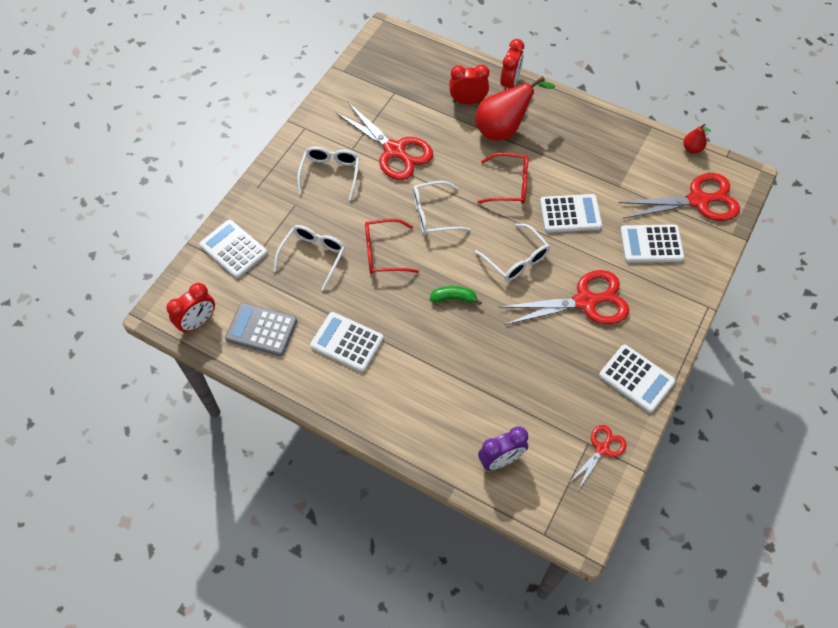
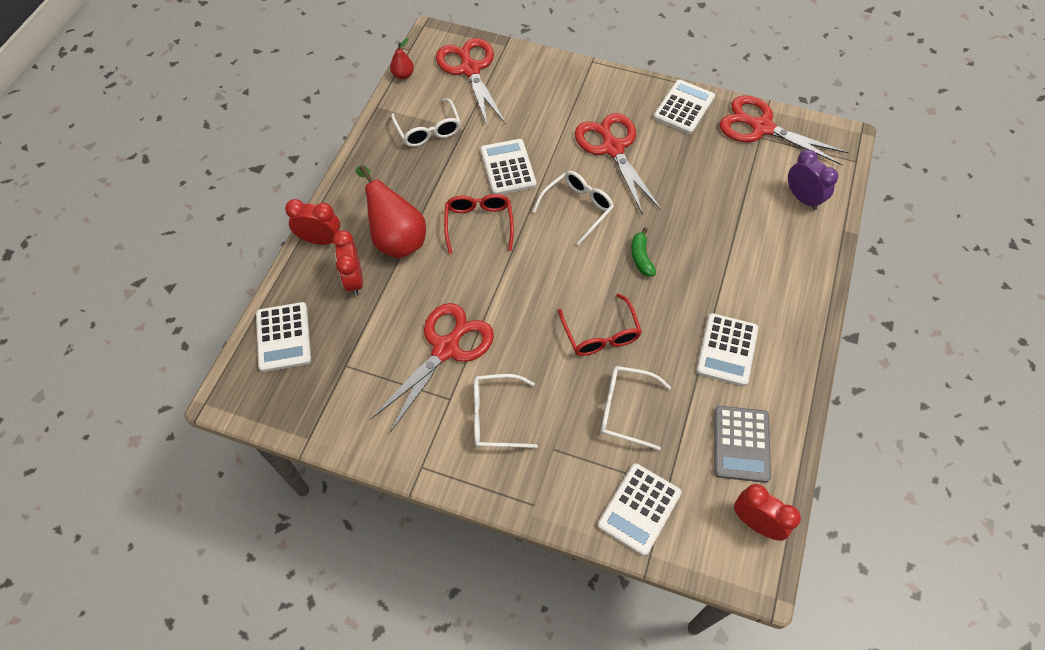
camera: 100 degrees left, 0 degrees up
white glasses [413,181,471,235] -> white glasses moved to [391,98,461,147]
red scissors [571,425,627,490] -> red scissors [720,95,849,165], size x1.87
white calculator [620,225,684,263] -> white calculator moved to [256,302,311,372]

